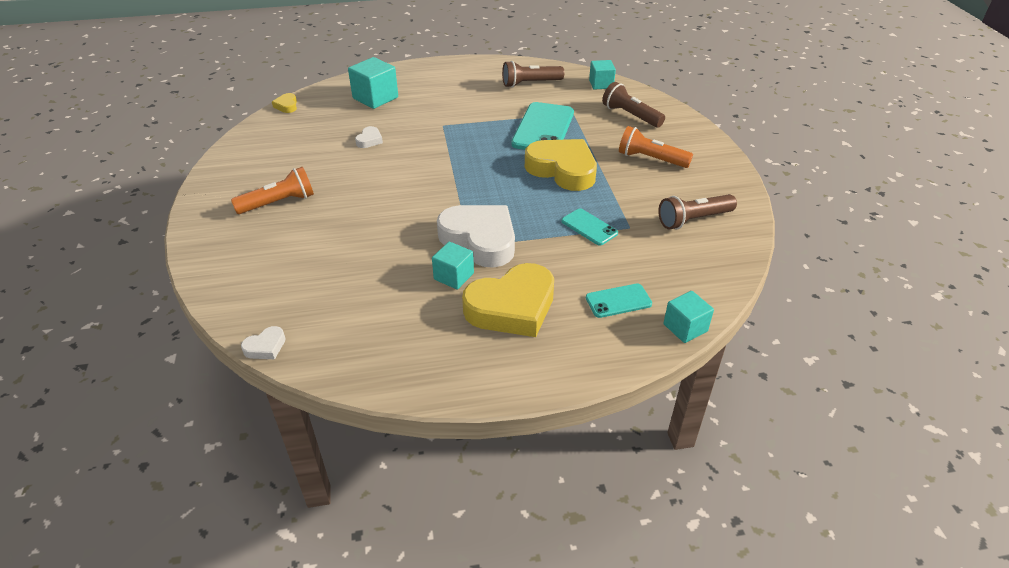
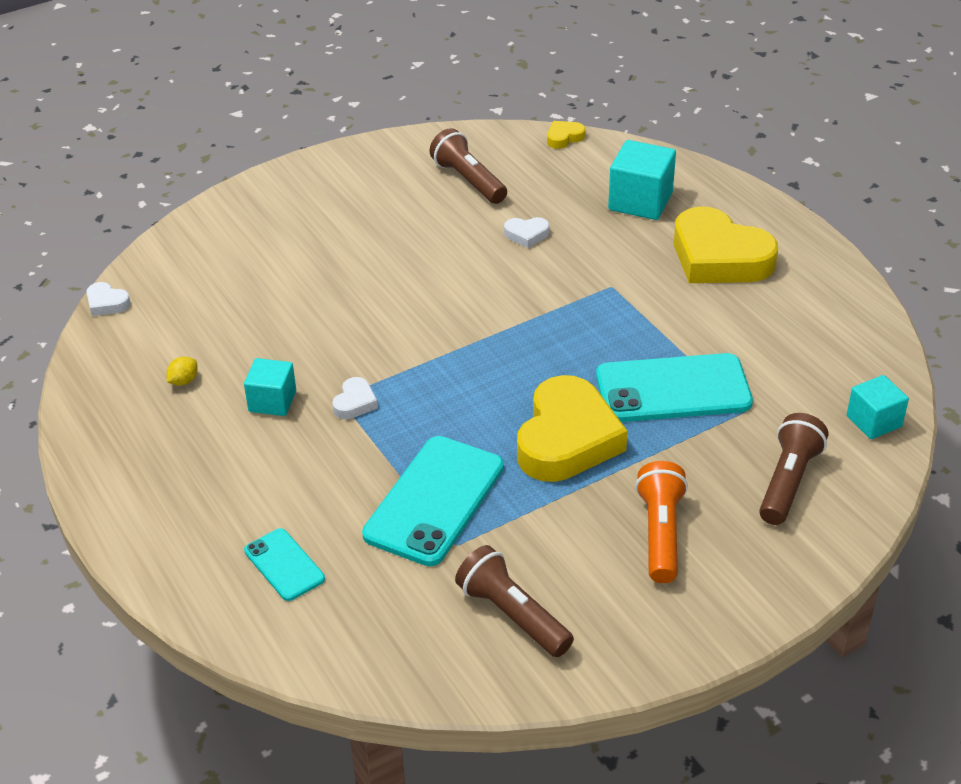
camera: 70 degrees right, 0 degrees up
orange flashlight [231,167,314,214] -> none
white heart [437,205,515,268] -> white heart [332,377,378,419], size x0.42
yellow heart [462,263,554,337] -> yellow heart moved to [674,206,778,283]
brown flashlight [502,61,564,88] -> brown flashlight moved to [429,128,507,204]
turquoise phone [561,208,618,246] -> turquoise phone [362,436,504,566], size x1.89
turquoise cube [663,291,714,343] -> none
none -> yellow lemon [166,357,197,386]

